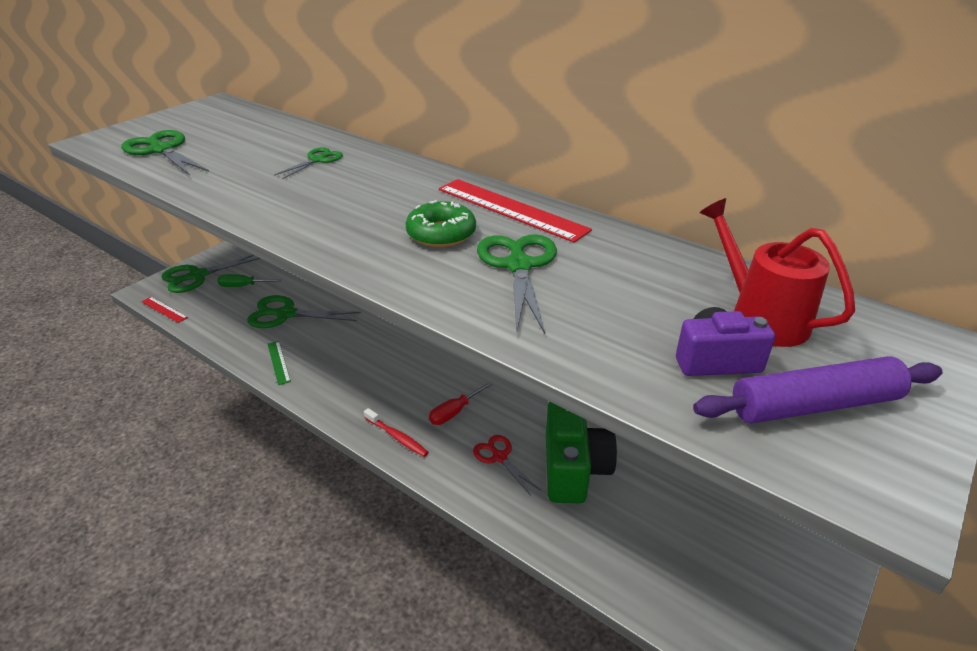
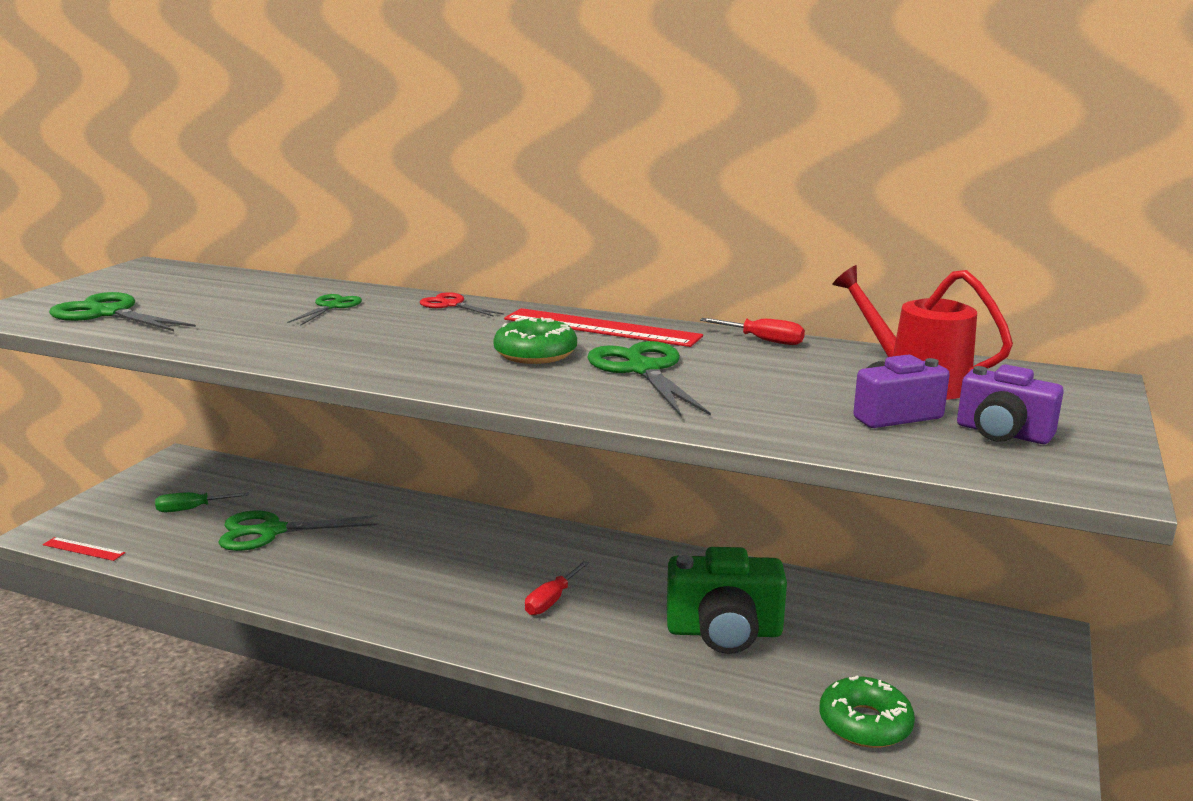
camera: 15 degrees left, 15 degrees down
green scissors [161,254,261,293] -> none
green ruler [268,341,291,385] -> none
red toothbrush [364,408,428,457] -> none
red scissors [473,435,541,496] -> red scissors moved to [420,292,504,317]
green camera [546,401,617,503] -> green camera turned 105 degrees clockwise [667,547,787,654]
purple rolling pin [693,356,943,424] -> purple camera [957,365,1064,444]
none -> red screwdriver [700,318,805,345]
none -> green donut [819,676,915,748]

